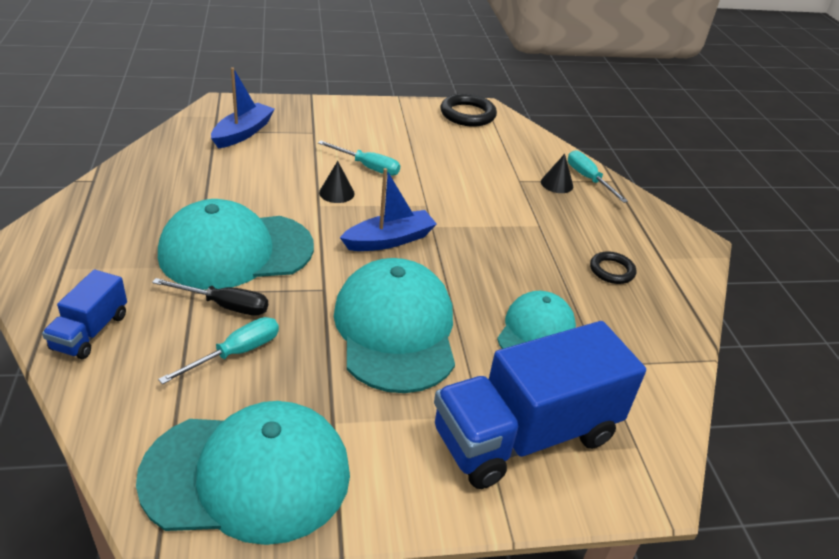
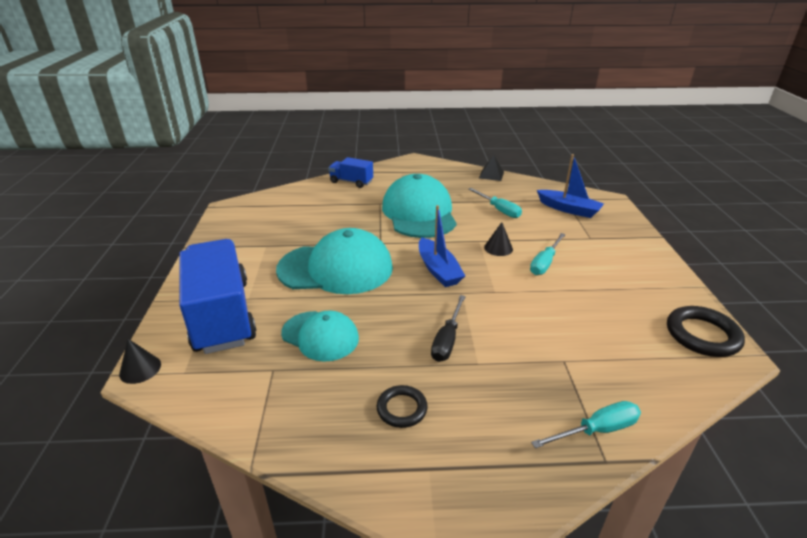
camera: 100 degrees right, 5 degrees down
turquoise cap [136,401,350,545] -> none
black screwdriver [152,278,268,316] -> black screwdriver moved to [431,295,466,362]
turquoise screwdriver [158,317,279,384] -> turquoise screwdriver moved to [469,188,522,218]
black cone [541,154,573,193] -> black cone moved to [119,339,161,384]
none -> black pyramid [479,155,504,181]

